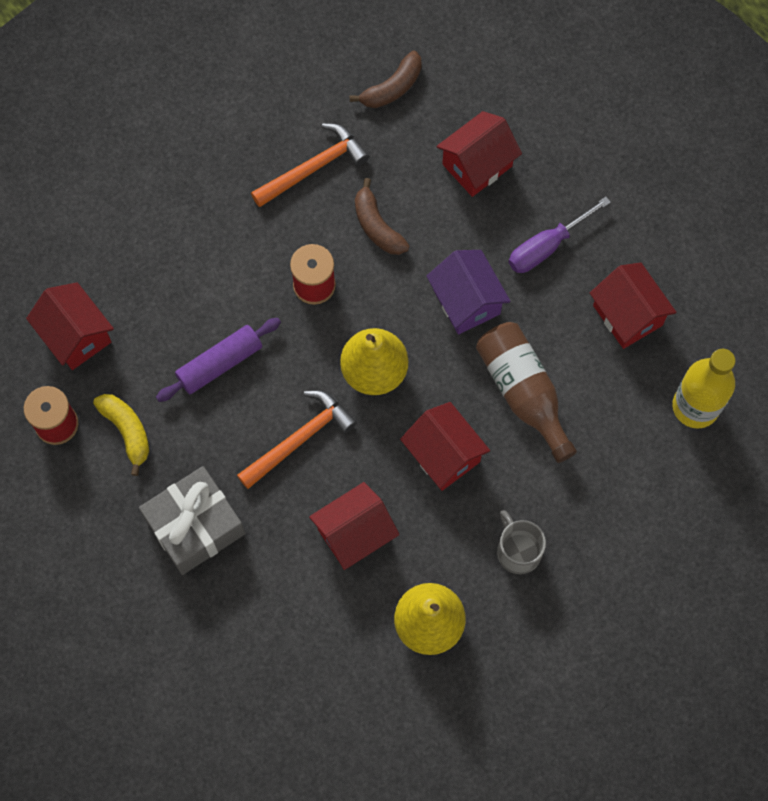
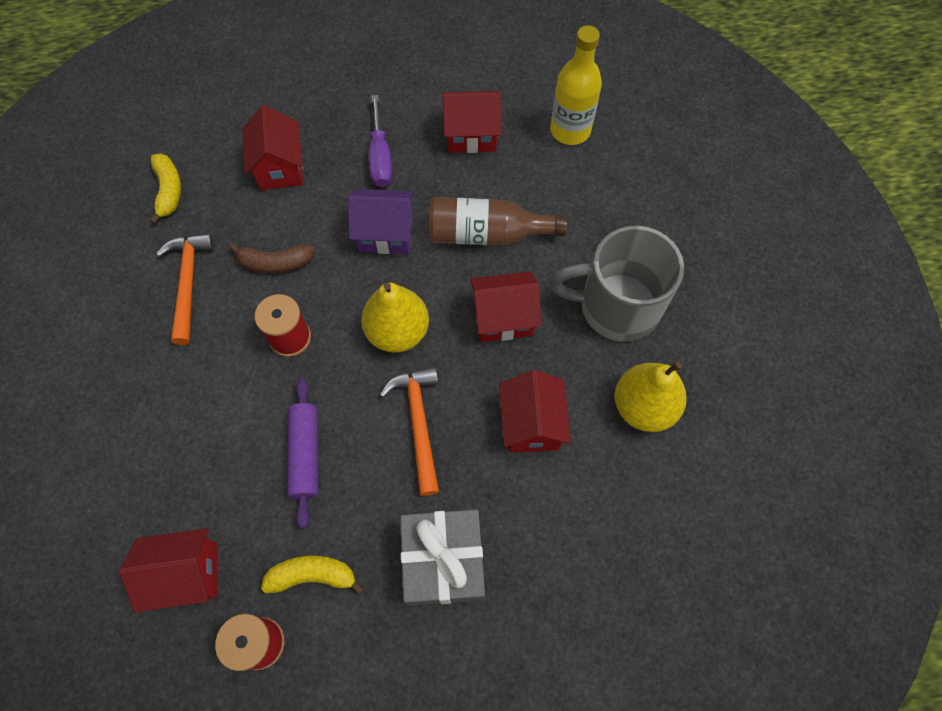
camera: 60 degrees left, 5 degrees down
brown banana [350,51,422,108] -> yellow banana [150,153,181,224]
grey mug [497,510,546,574] -> grey mug [550,226,684,342], size x1.95

